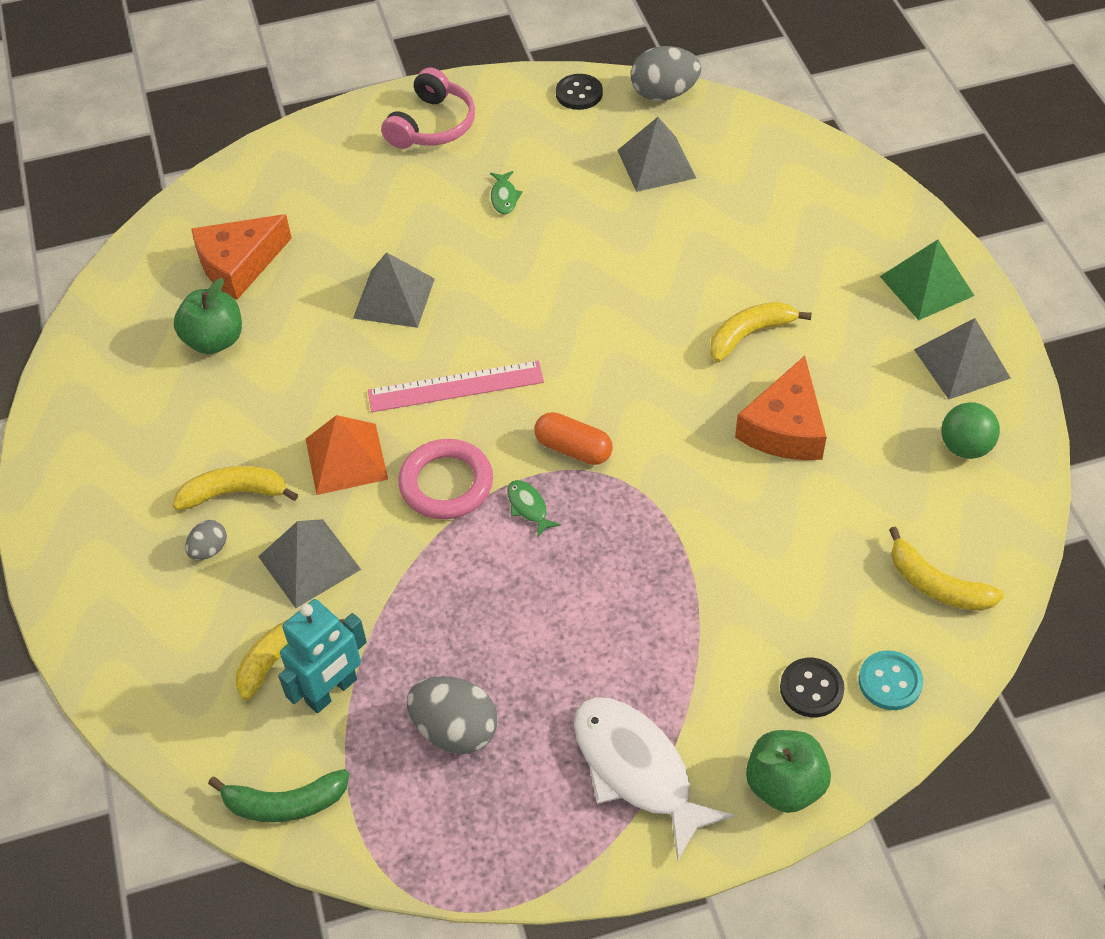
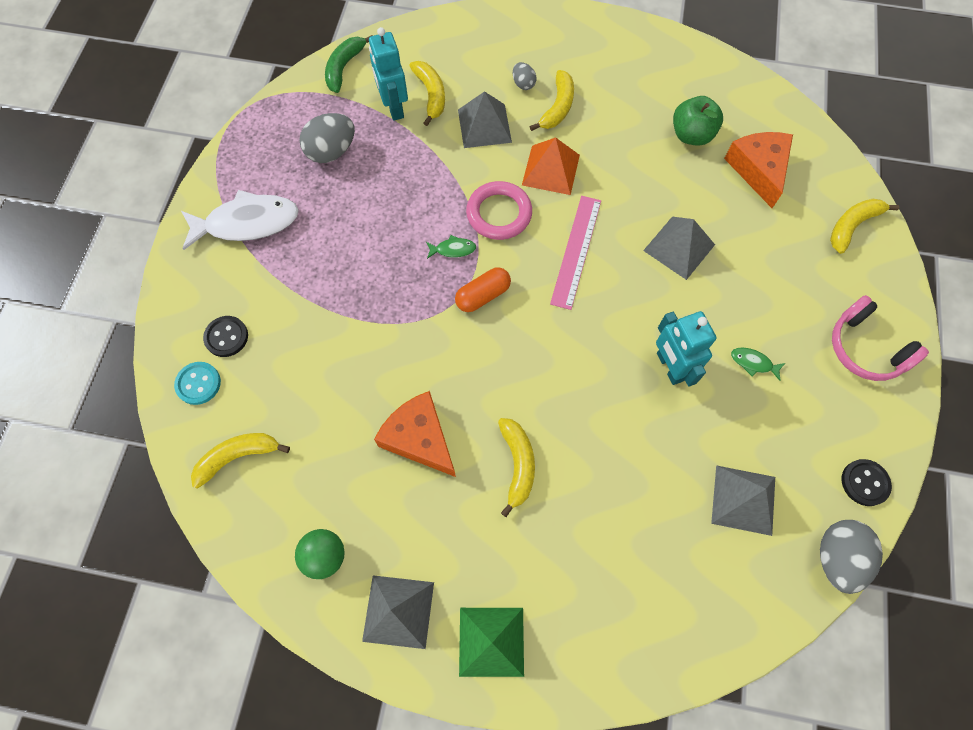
camera: 115 degrees right, 15 degrees up
green apple [746,730,831,813] -> none
none -> turquoise robot [656,311,717,387]
none -> yellow banana [830,199,899,254]

